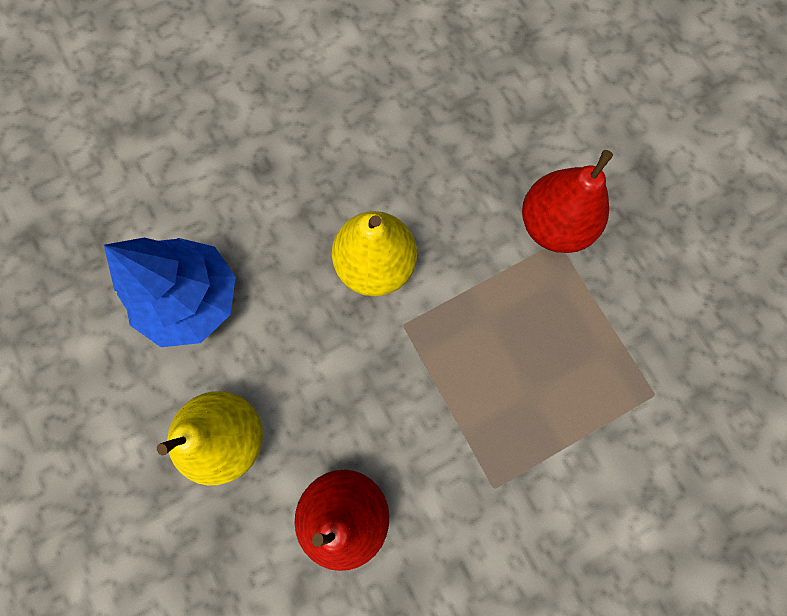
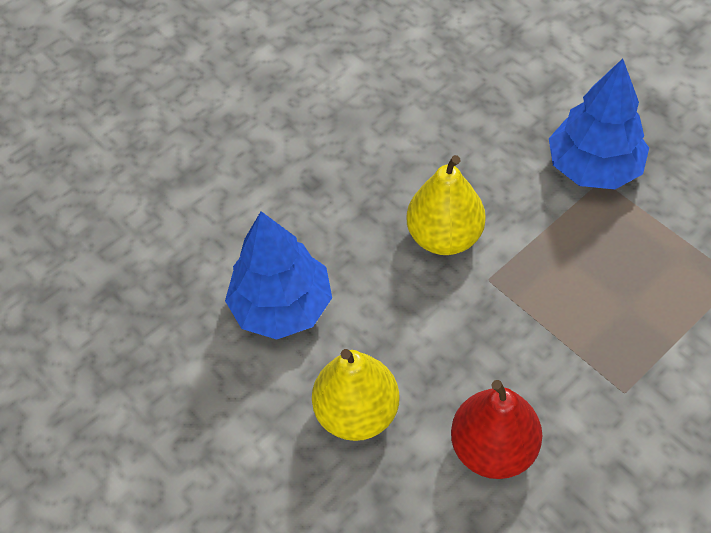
camera: 10 degrees left, 20 degrees down
red pear [522,150,613,253] -> blue tree [549,58,649,190]

